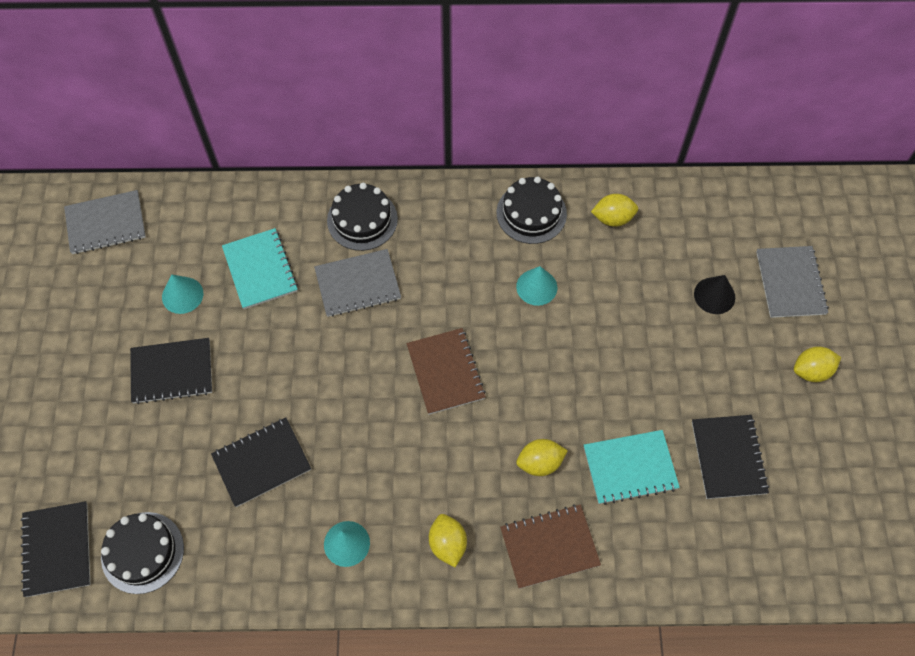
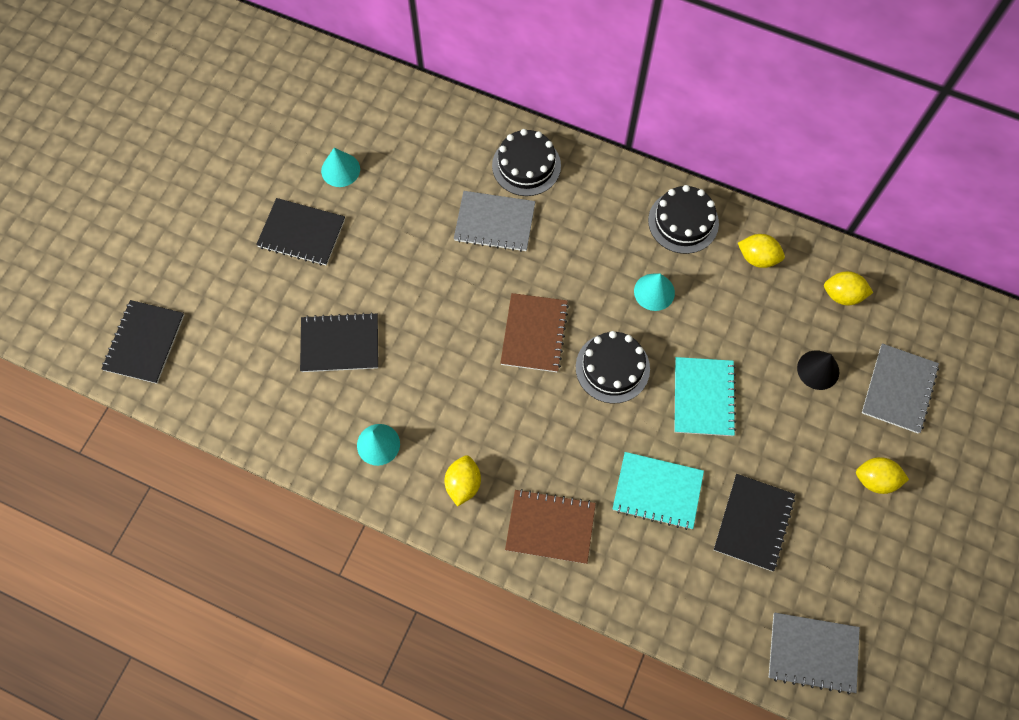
camera: 25 degrees right, 5 degrees up
grey notebook [64,190,146,254] -> grey notebook moved to [769,612,860,695]
black cake [101,512,184,594] -> black cake moved to [576,331,650,403]
turquoise notebook [222,228,298,309] -> turquoise notebook moved to [675,357,736,436]
yellow lemon [516,439,568,476] -> yellow lemon moved to [824,271,873,305]

